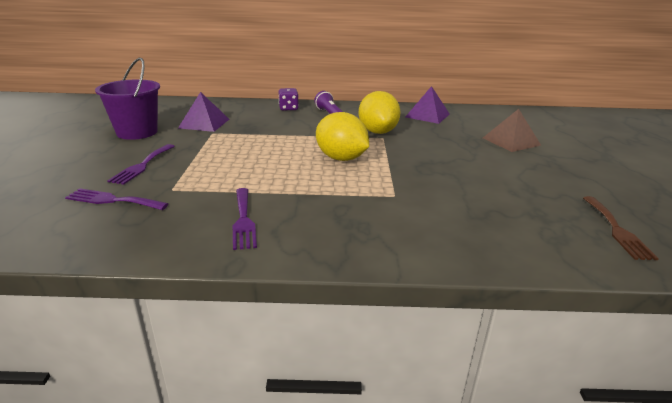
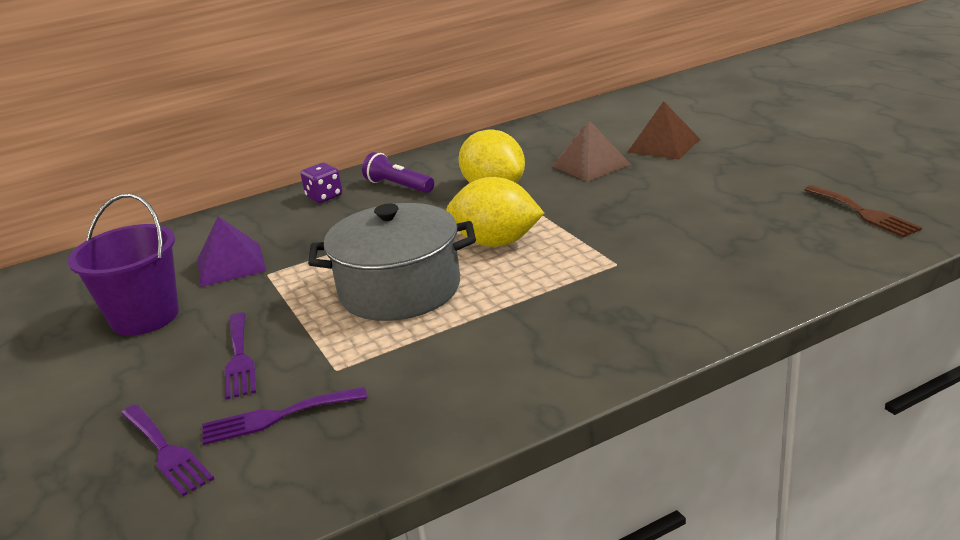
camera: 25 degrees left, 0 degrees up
purple fork [233,188,257,250] -> purple fork moved to [121,404,214,496]
purple pyramid [406,86,450,124] -> none
none -> grey pot [308,203,476,321]
none -> brown pyramid [552,120,631,182]

